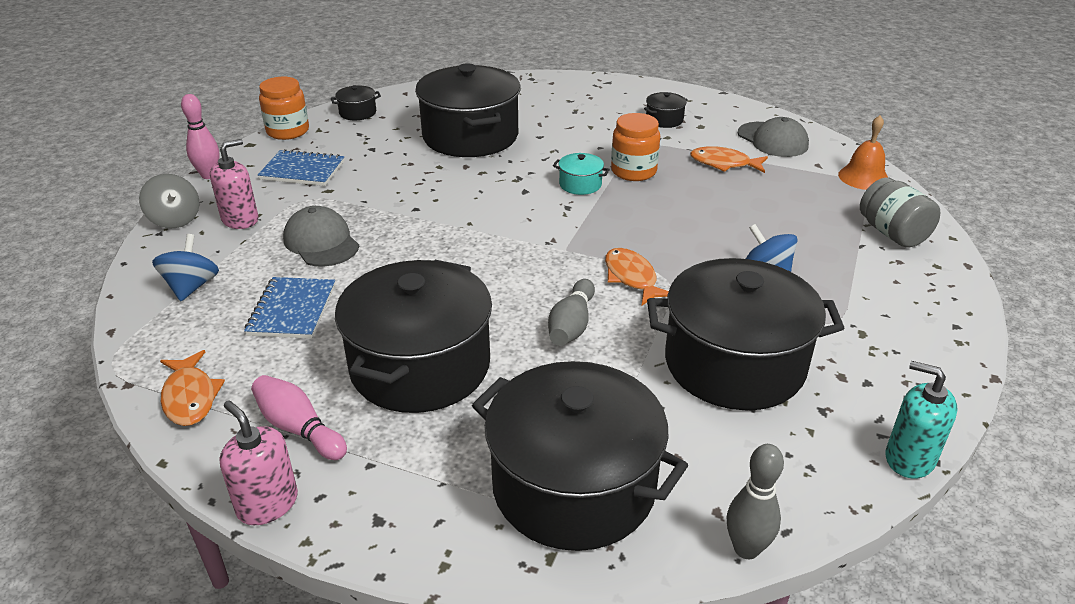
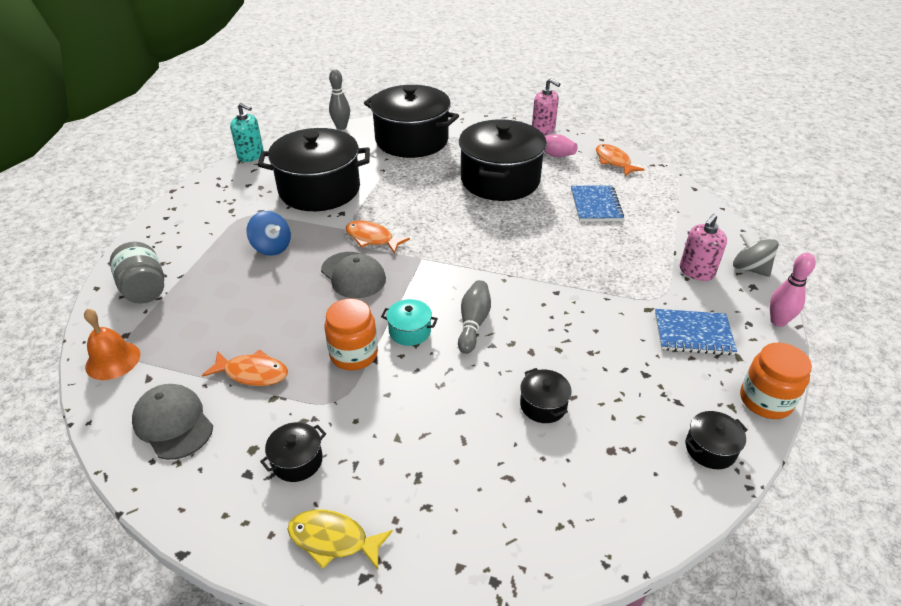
camera: 175 degrees right, 5 degrees up
blue spinning top [152,234,219,301] -> none
grey cap [283,206,359,267] -> grey cap moved to [321,252,386,298]
black pot [415,63,521,157] -> black pot [520,368,572,423], size x0.40
grey bowling pin [548,279,595,346] -> grey bowling pin moved to [458,280,491,354]
orange fish [605,248,669,305] -> orange fish turned 150 degrees clockwise [346,221,410,254]
none -> yellow fish [287,510,393,570]

